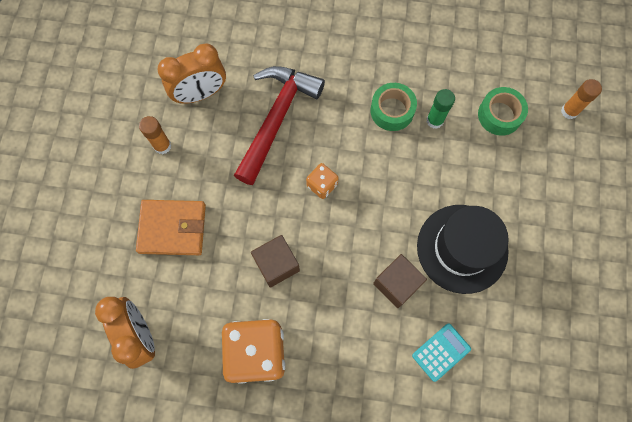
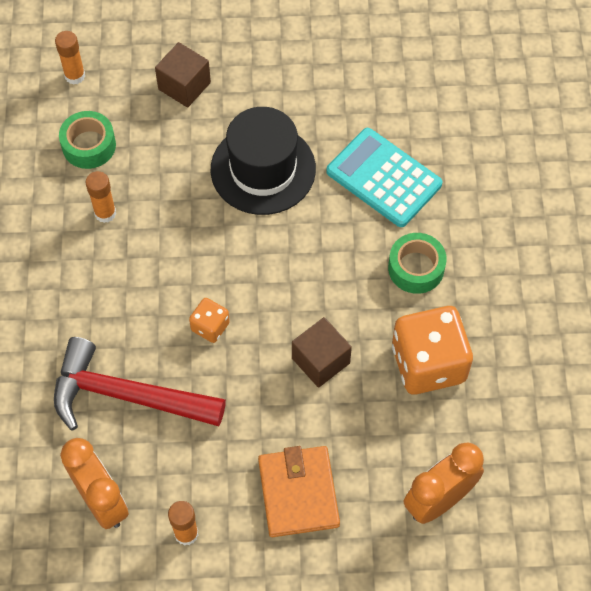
camera: 100 degrees left, 10 degrees down
green tape [370,83,417,131] -> green tape moved to [388,233,447,294]
brown cube [373,254,427,308] -> brown cube moved to [155,42,211,108]
turquoise calculator [412,323,471,382] -> turquoise calculator [326,128,443,227], size x1.77
green glue stick [427,89,455,129] -> orange glue stick [86,171,116,223]

